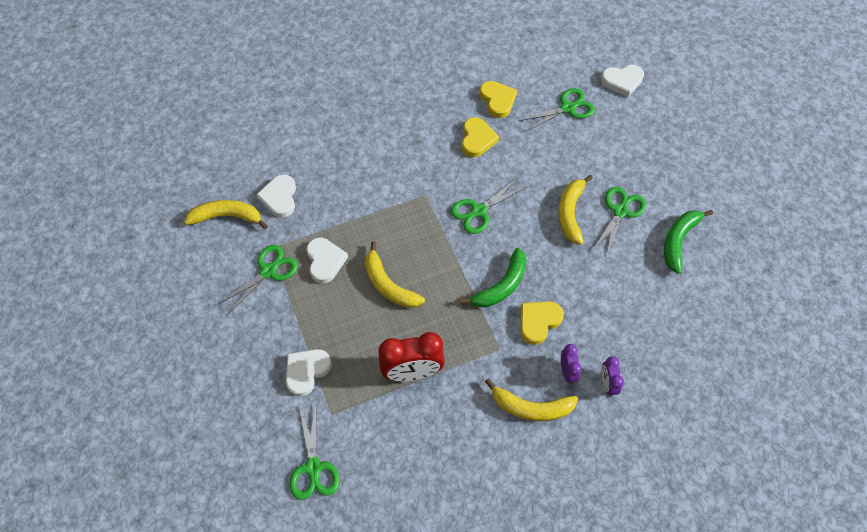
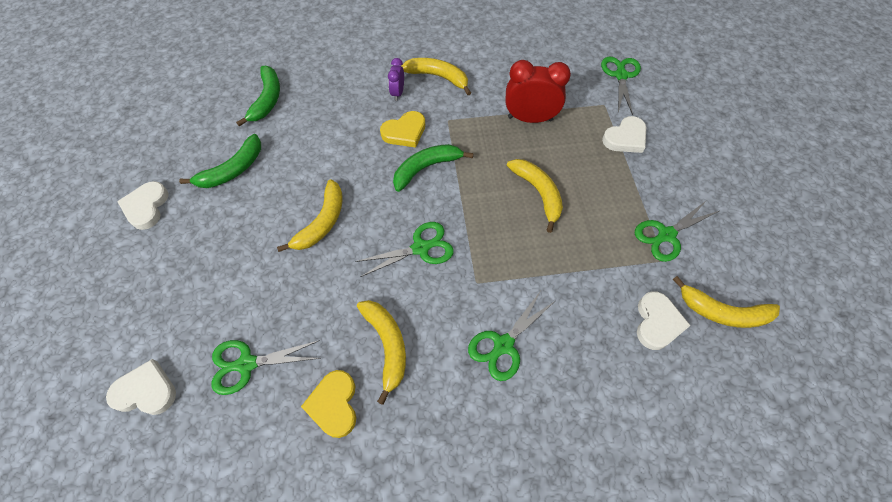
camera: 165 degrees left, 0 degrees up
white heart [306,238,348,283] -> white heart moved to [117,181,169,230]
yellow heart [462,117,499,157] -> yellow banana [357,300,406,405]
green scissors [593,187,646,257] -> green scissors moved to [468,292,555,381]
purple clock [601,356,624,397] -> none
none -> green banana [236,66,280,126]

